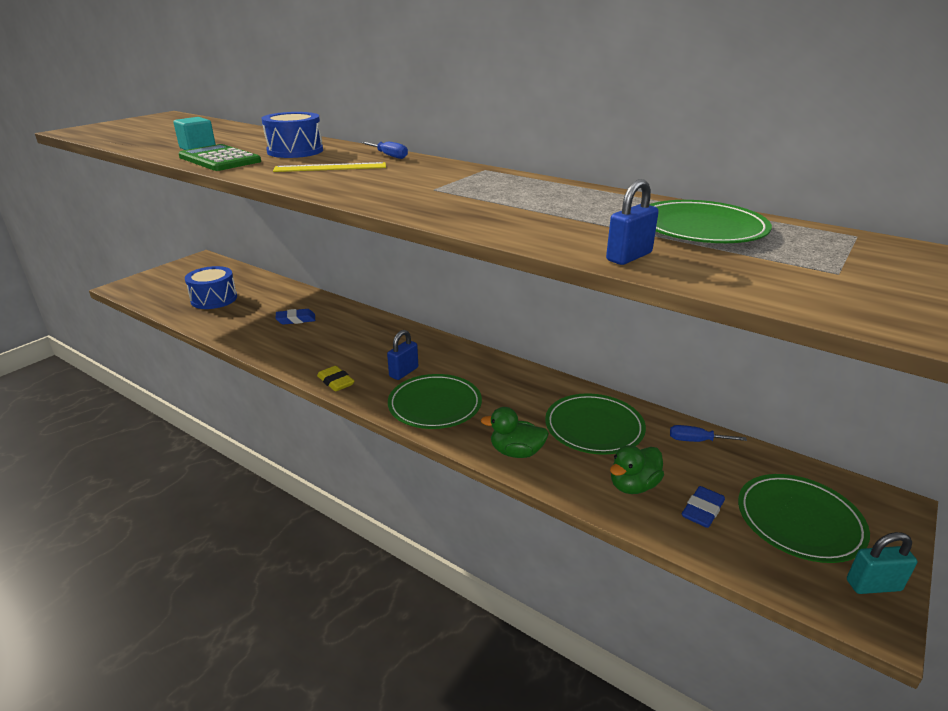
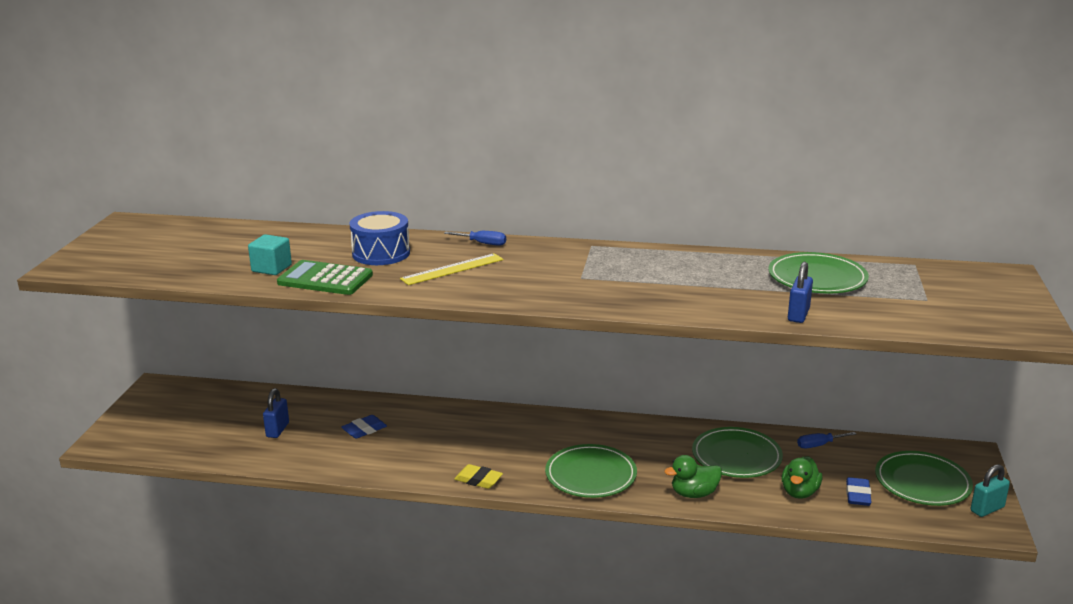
camera: 25 degrees left, 5 degrees down
blue drum [185,266,237,309] -> none
blue padlock [387,330,418,380] -> blue padlock moved to [263,388,289,438]

